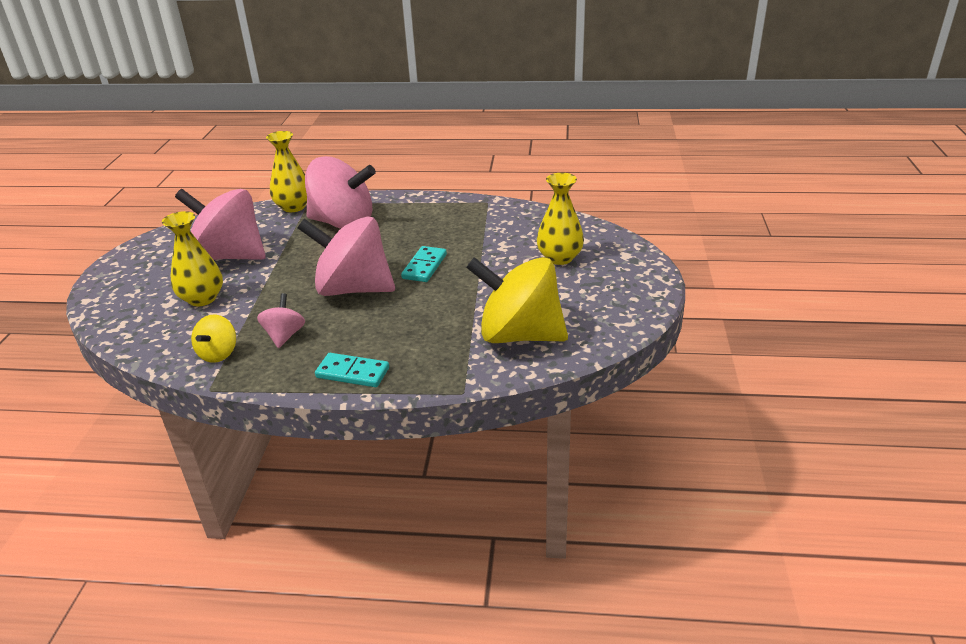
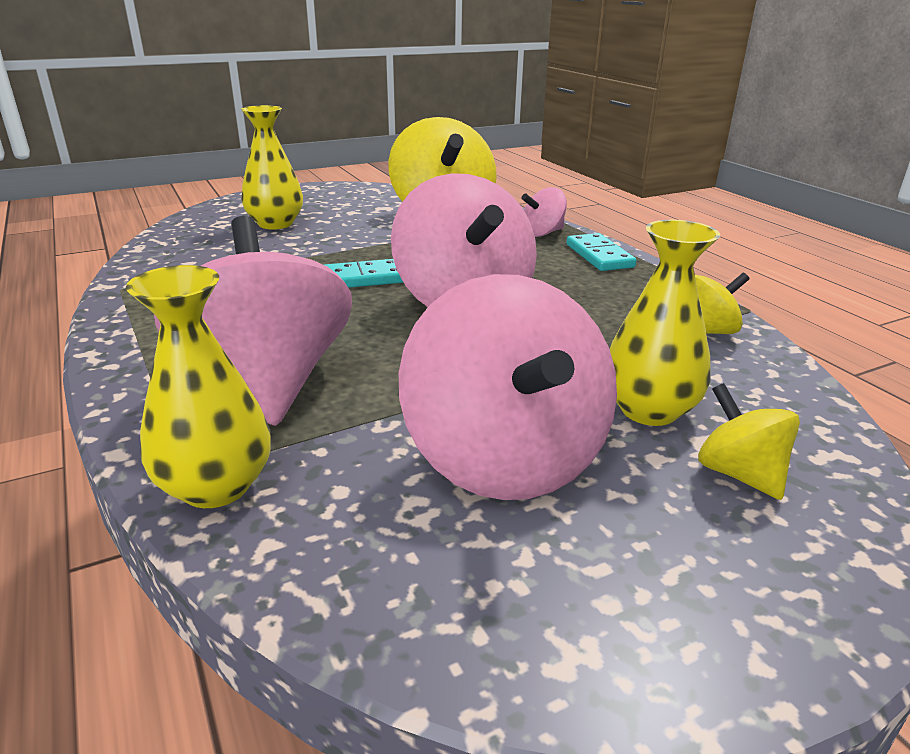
camera: 125 degrees left, 5 degrees down
pink spinning top [257,293,305,348] -> pink spinning top moved to [522,187,567,237]
none -> yellow spinning top [698,383,800,500]

